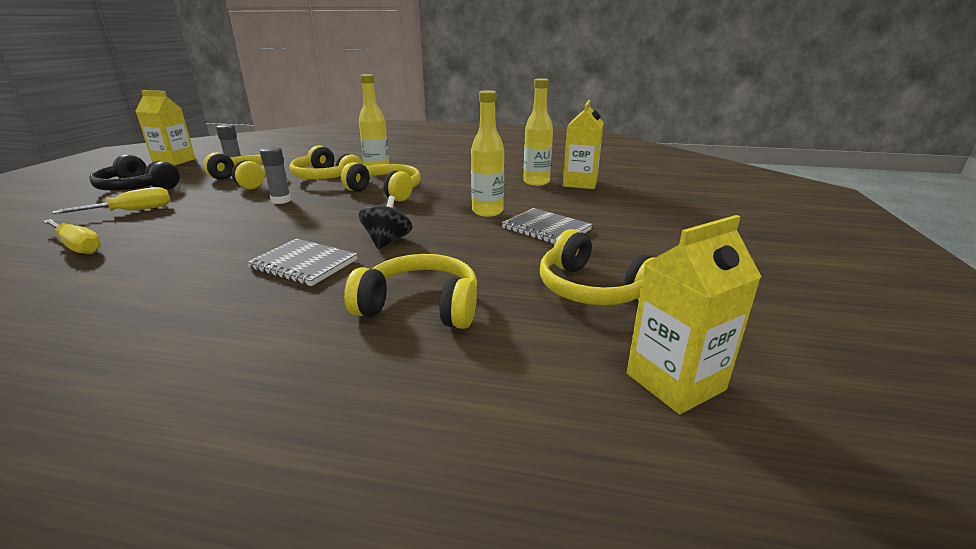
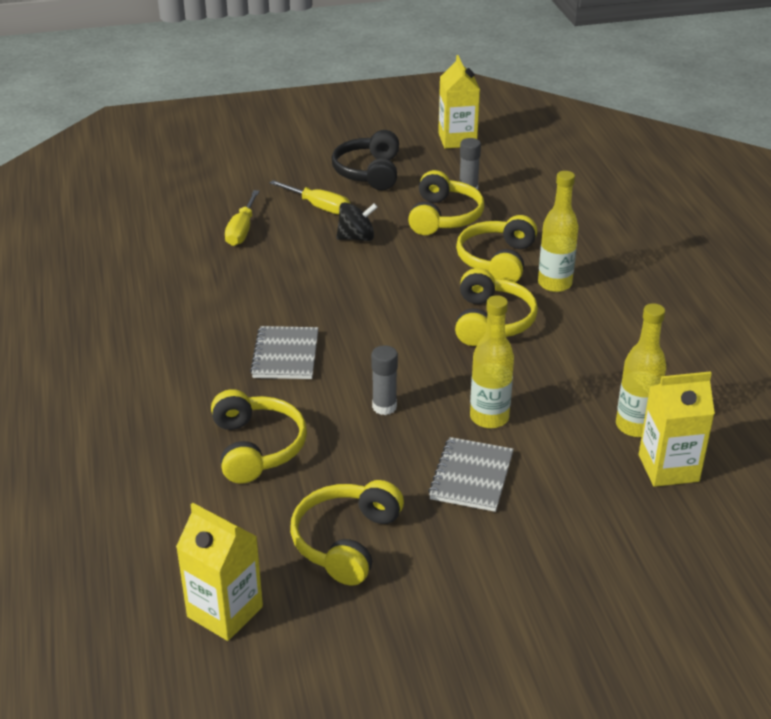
camera: 65 degrees right, 10 degrees up
grey glue stick [260,146,291,204] -> grey glue stick moved to [371,345,398,415]
black spinning top [359,196,413,250] -> black spinning top moved to [336,202,378,241]

